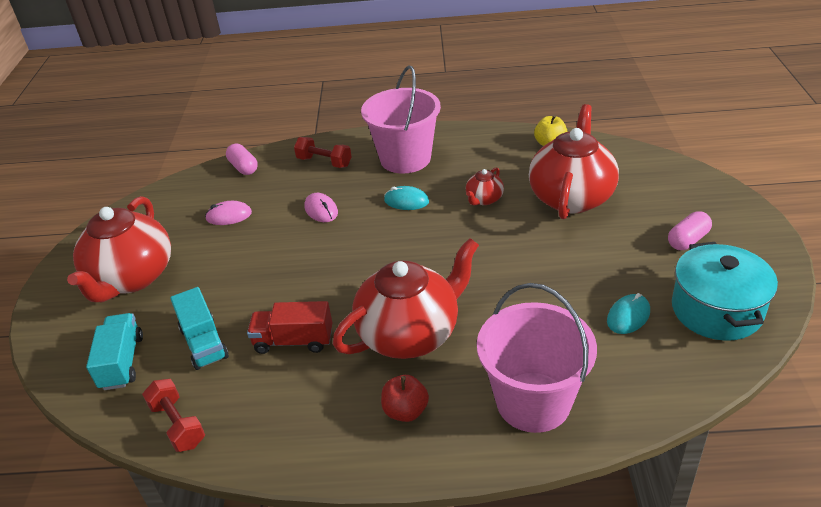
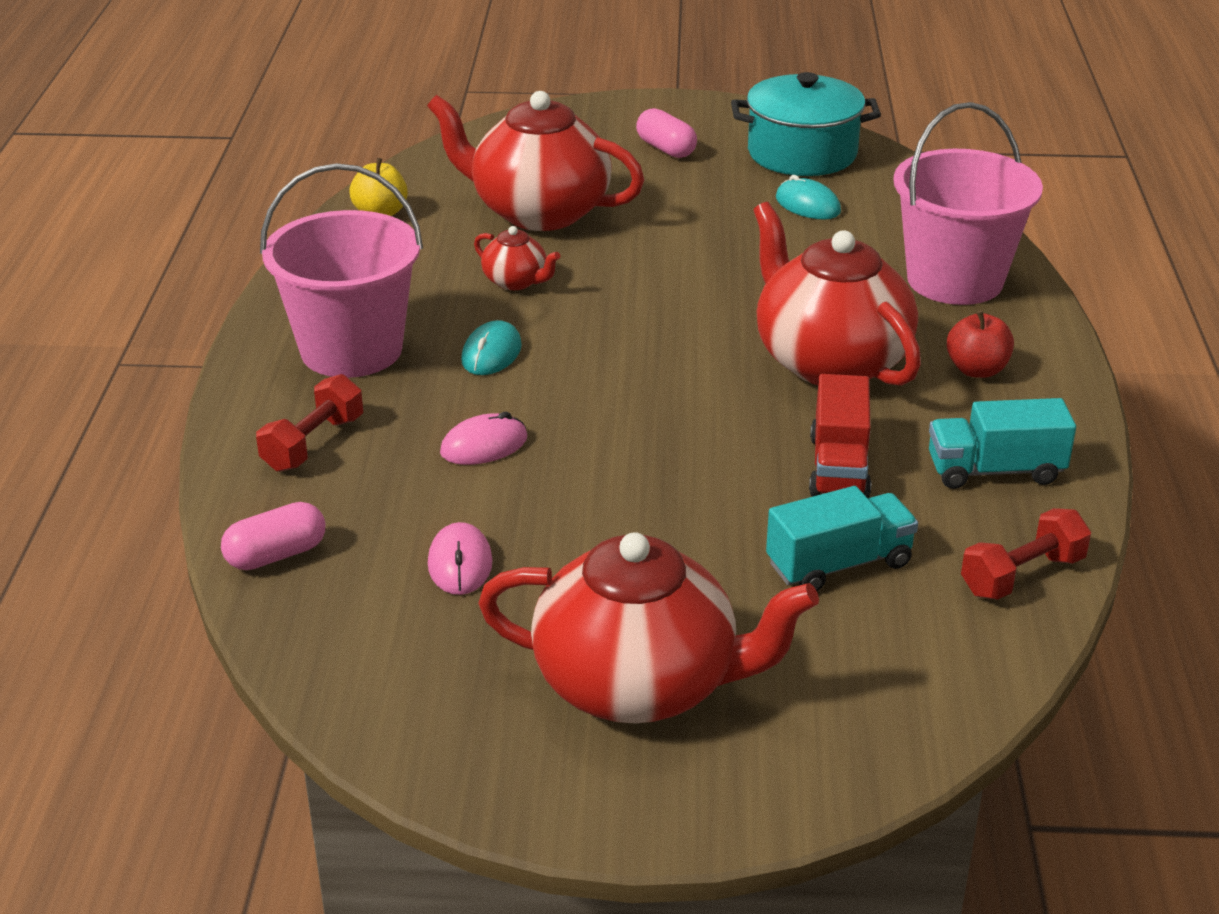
camera: 90 degrees left, 5 degrees down
turquoise truck [86,313,143,390] -> turquoise truck moved to [929,398,1076,489]

